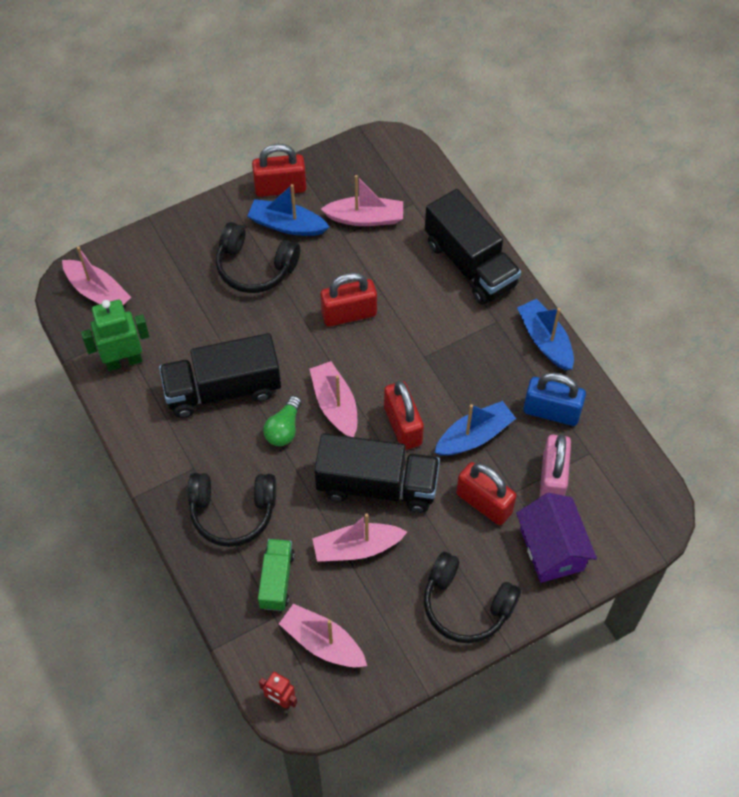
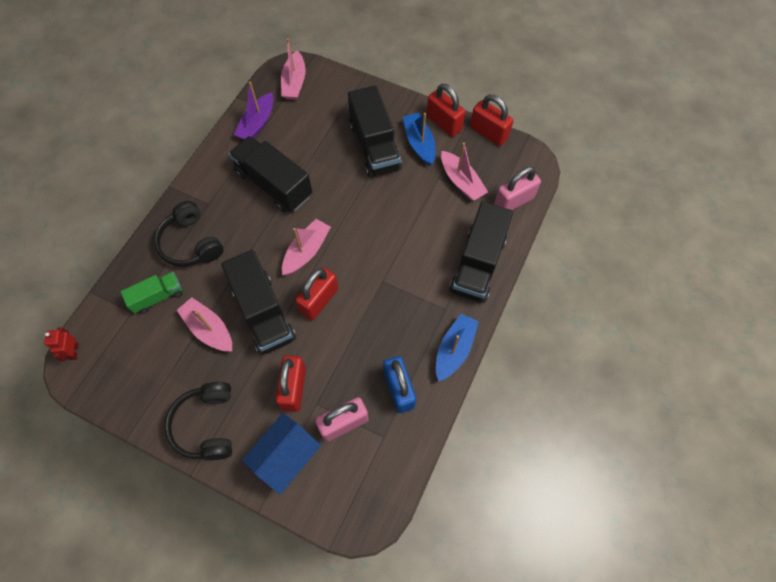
camera: 55 degrees right, 5 degrees up
green robot [81,300,149,371] -> purple boat [234,82,274,139]
black headphones [216,222,300,293] -> black truck [348,85,402,177]
green light bulb [263,396,302,446] -> none
pink boat [279,604,367,667] -> none
red padlock [320,272,377,327] -> red padlock moved to [470,95,514,146]
blue boat [434,401,516,456] -> none
purple house [516,493,597,583] -> blue house [242,413,321,495]
none -> pink padlock [494,167,541,210]

